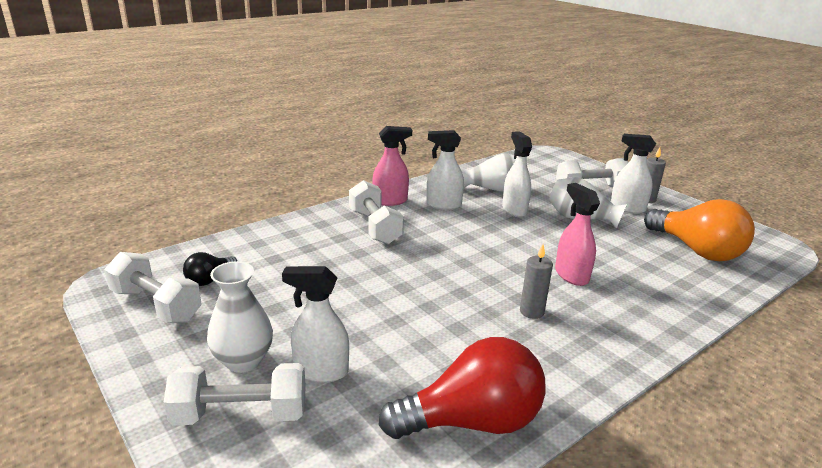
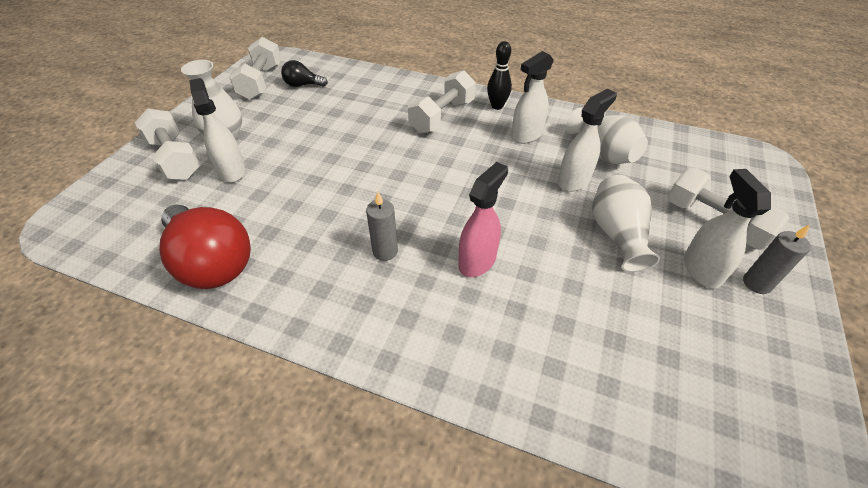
camera: 60 degrees right, 20 degrees up
pink spray bottle [372,126,412,206] -> black bowling pin [487,41,512,110]
white spray bottle [427,130,464,210] -> white spray bottle turned 105 degrees counterclockwise [511,51,554,144]
orange light bulb [644,199,755,261] -> none

